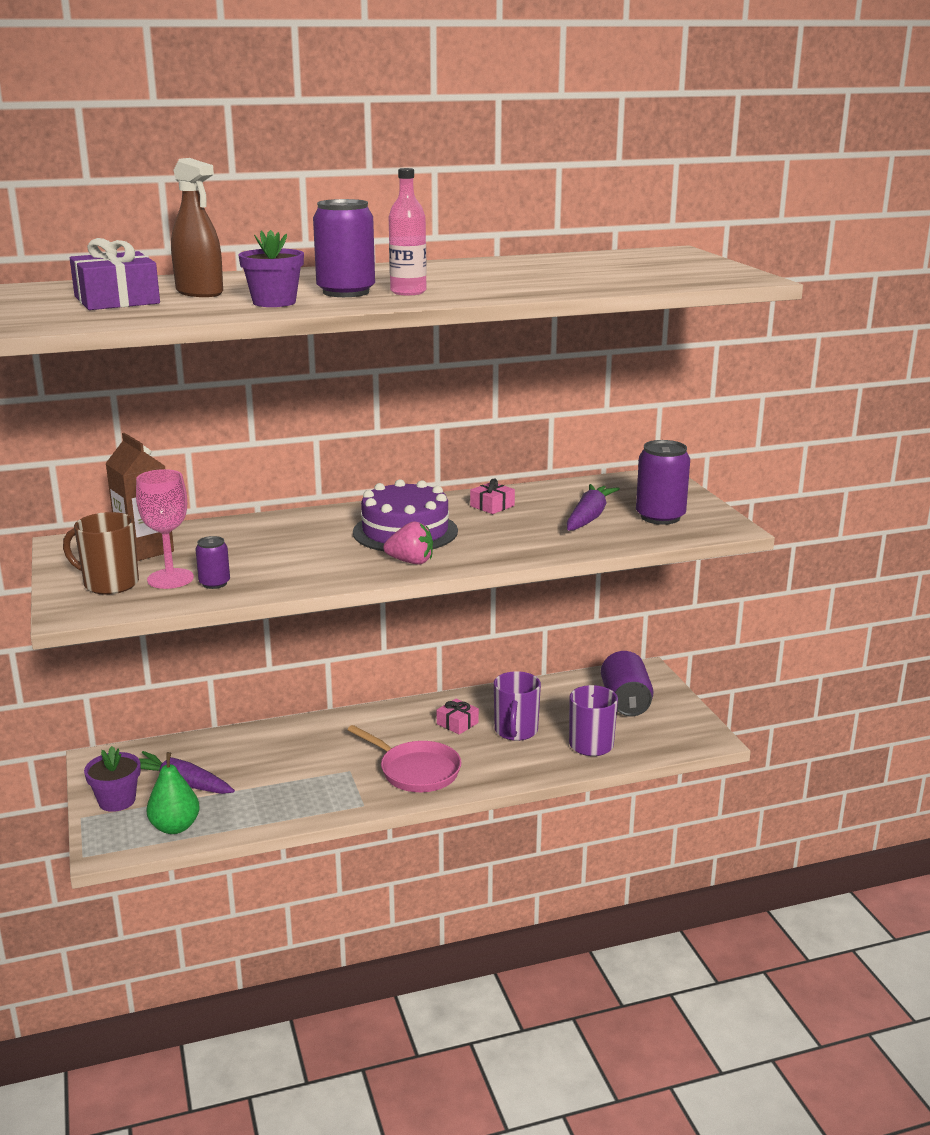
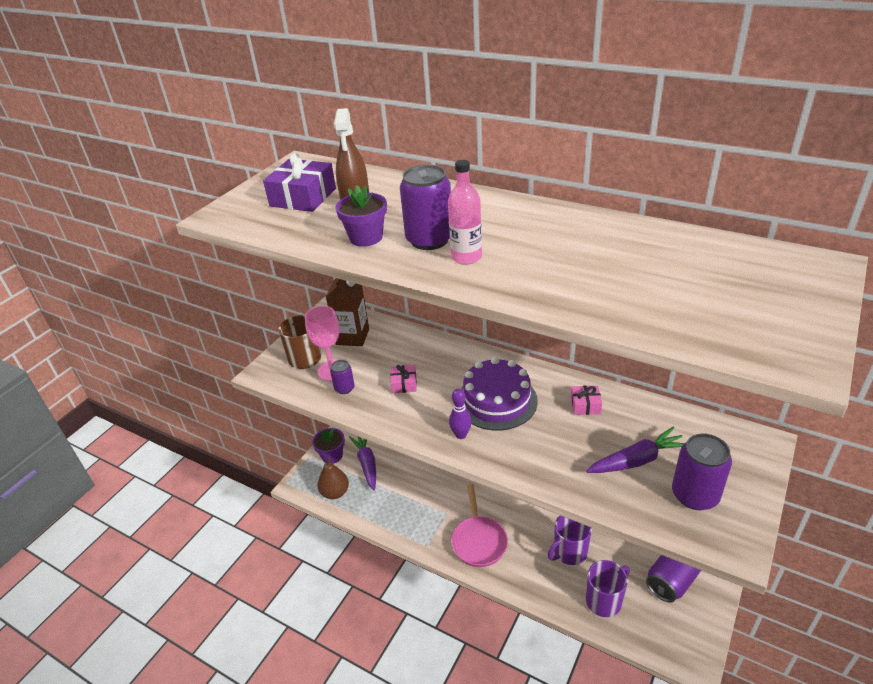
camera: 50 degrees right, 15 degrees up
green pear [146,752,200,834] -> brown pear [317,457,349,499]
pink strawberry [383,521,433,565] -> purple bowling pin [449,389,472,439]
pink gift [437,699,479,735] -> pink gift moved to [390,365,417,393]

